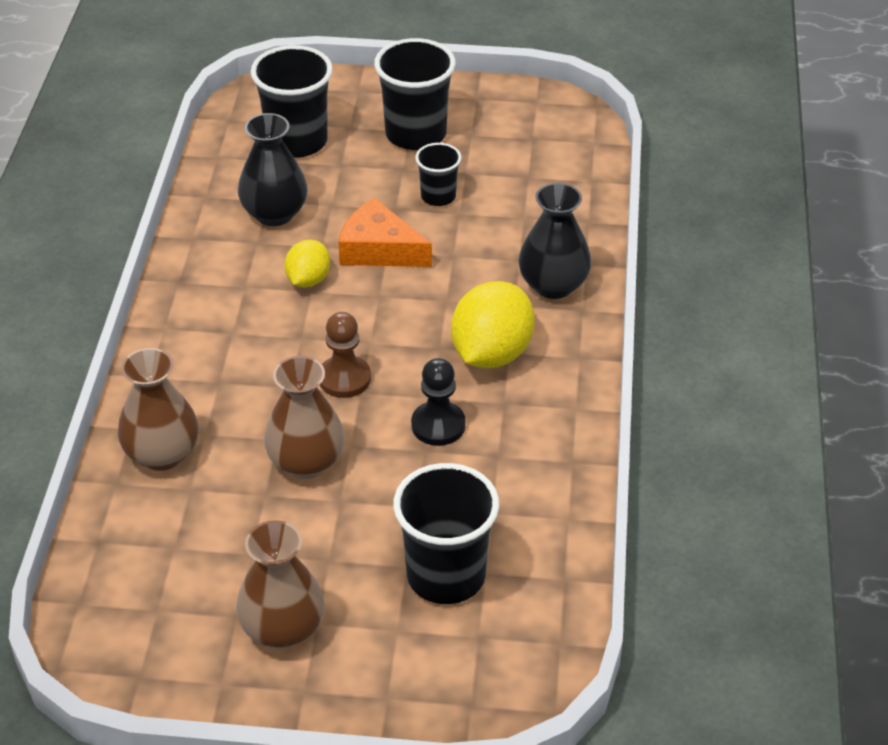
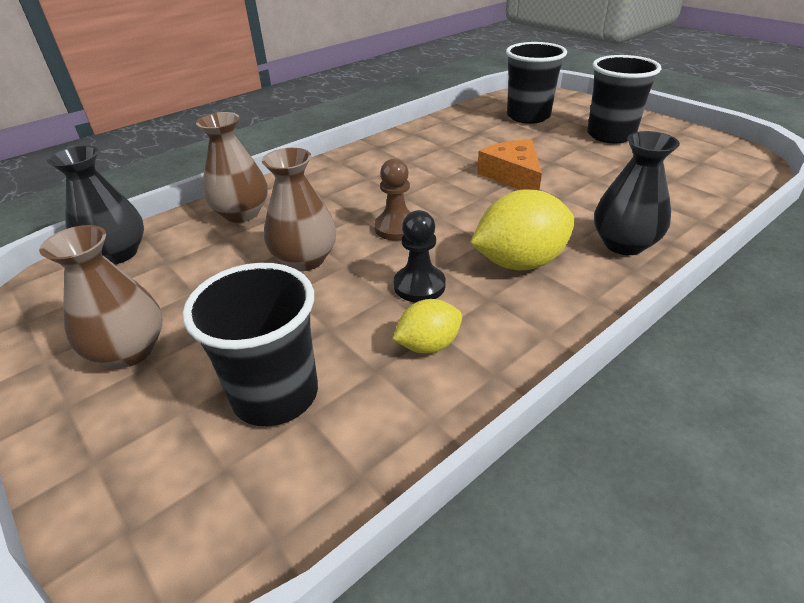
camera: 45 degrees right, 5 degrees down
black vase [238,113,308,226] -> black vase moved to [47,145,144,264]
yellow lemon [284,240,330,288] -> yellow lemon moved to [392,299,462,353]
black cup [415,143,461,206] -> none

